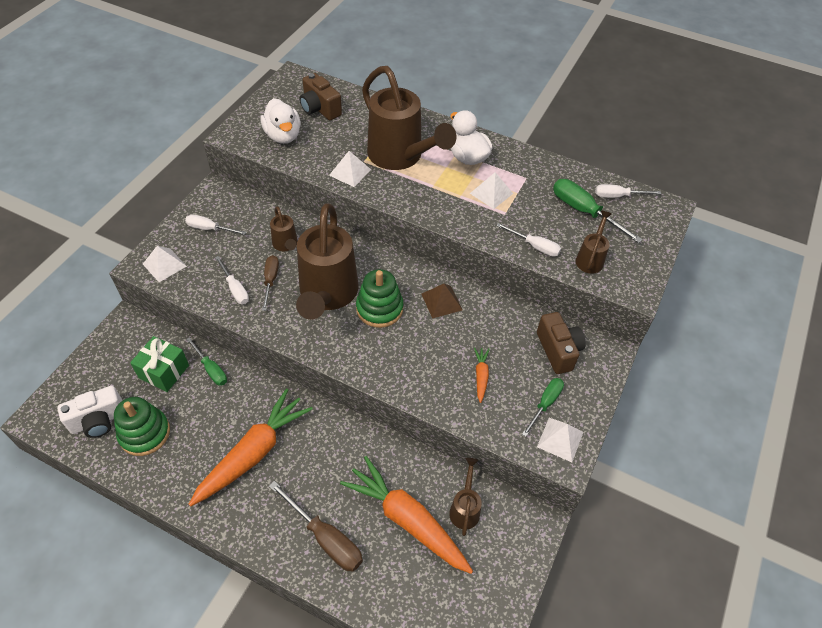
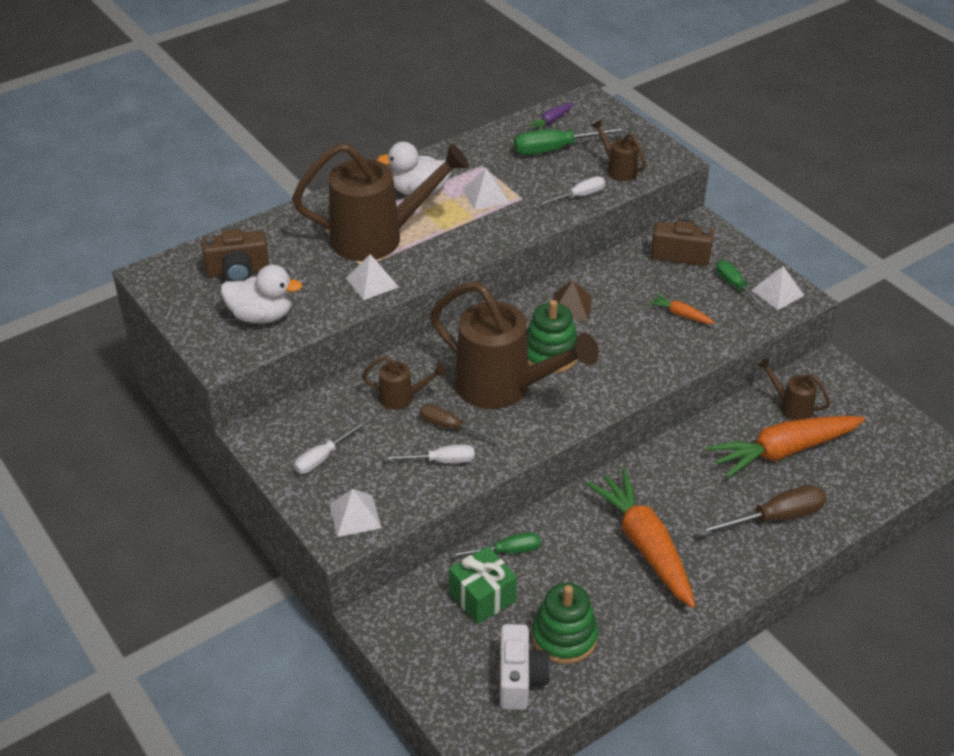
camera: 60 degrees left, 10 degrees down
white screwdriver [595,184,661,198] -> purple carrot [527,103,574,131]

